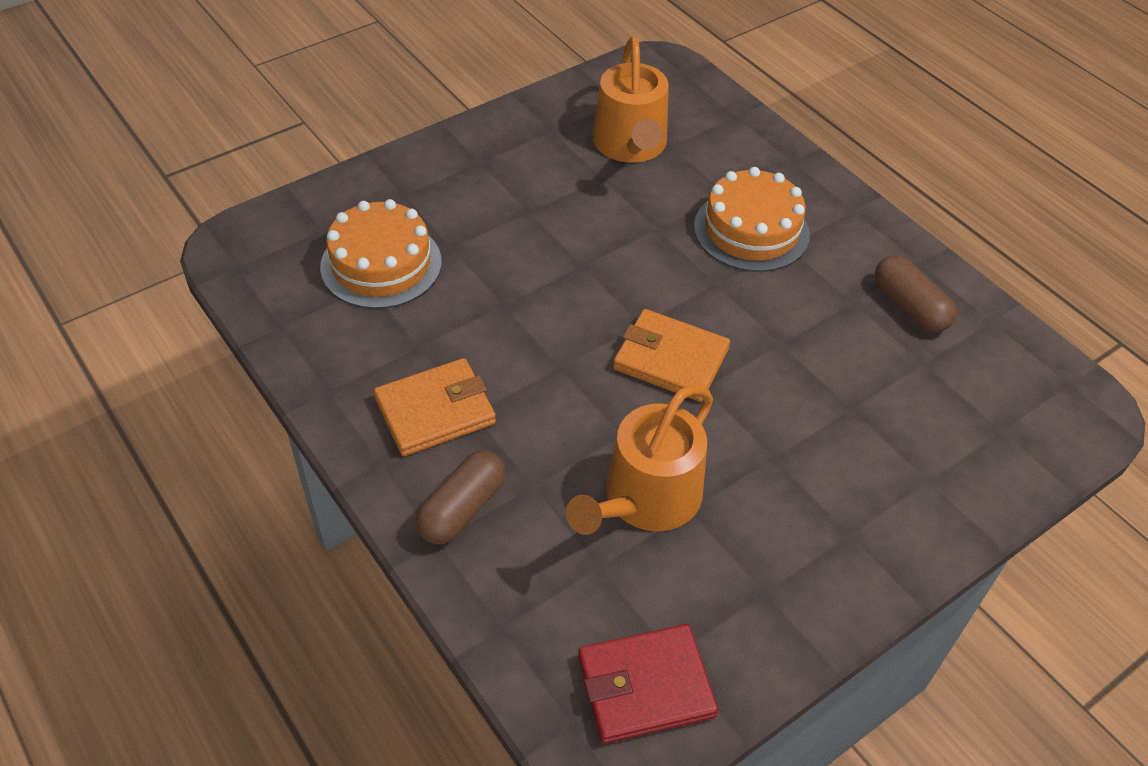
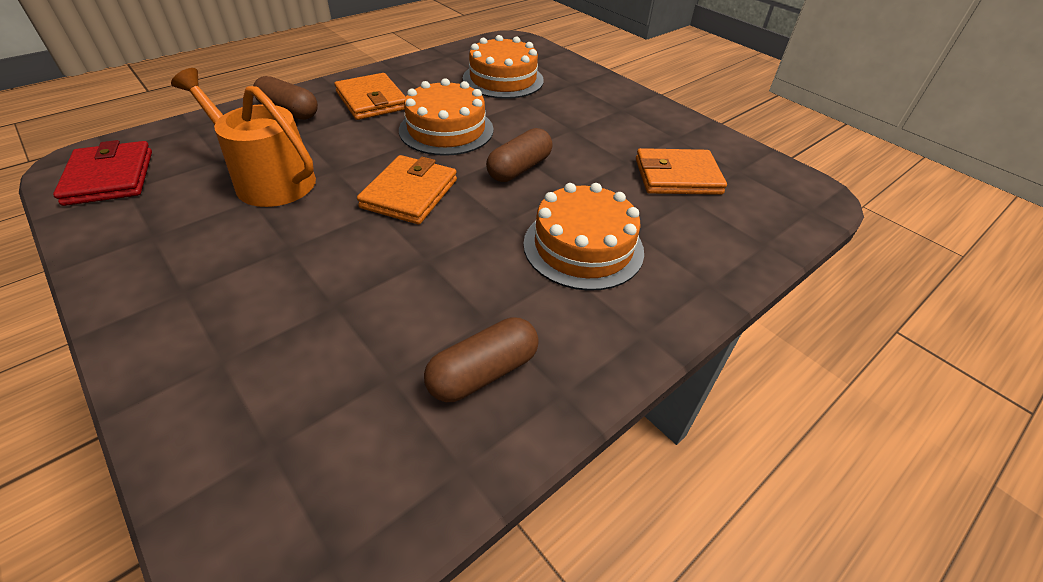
camera: 85 degrees right, 5 degrees down
orange watering can [593,36,669,163] -> orange wallet [636,148,727,195]
none -> orange cake [399,78,494,156]
none -> brown capsule [486,128,552,182]

